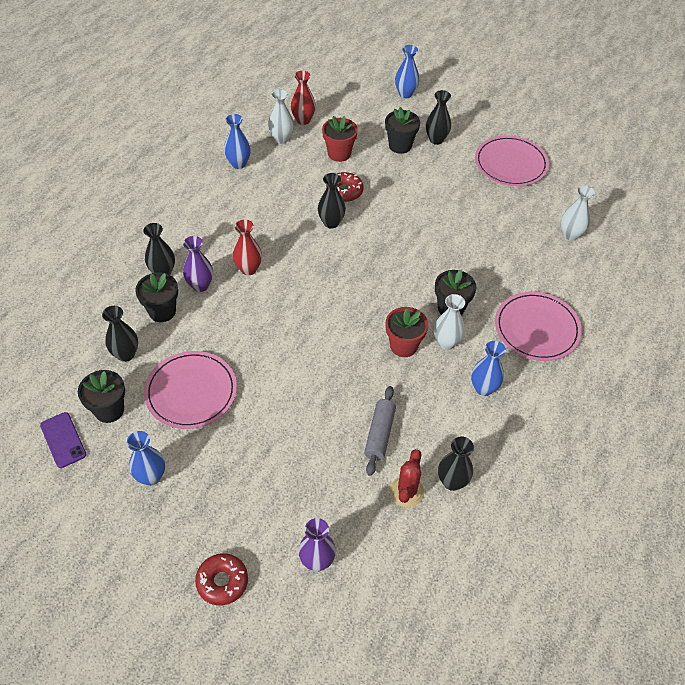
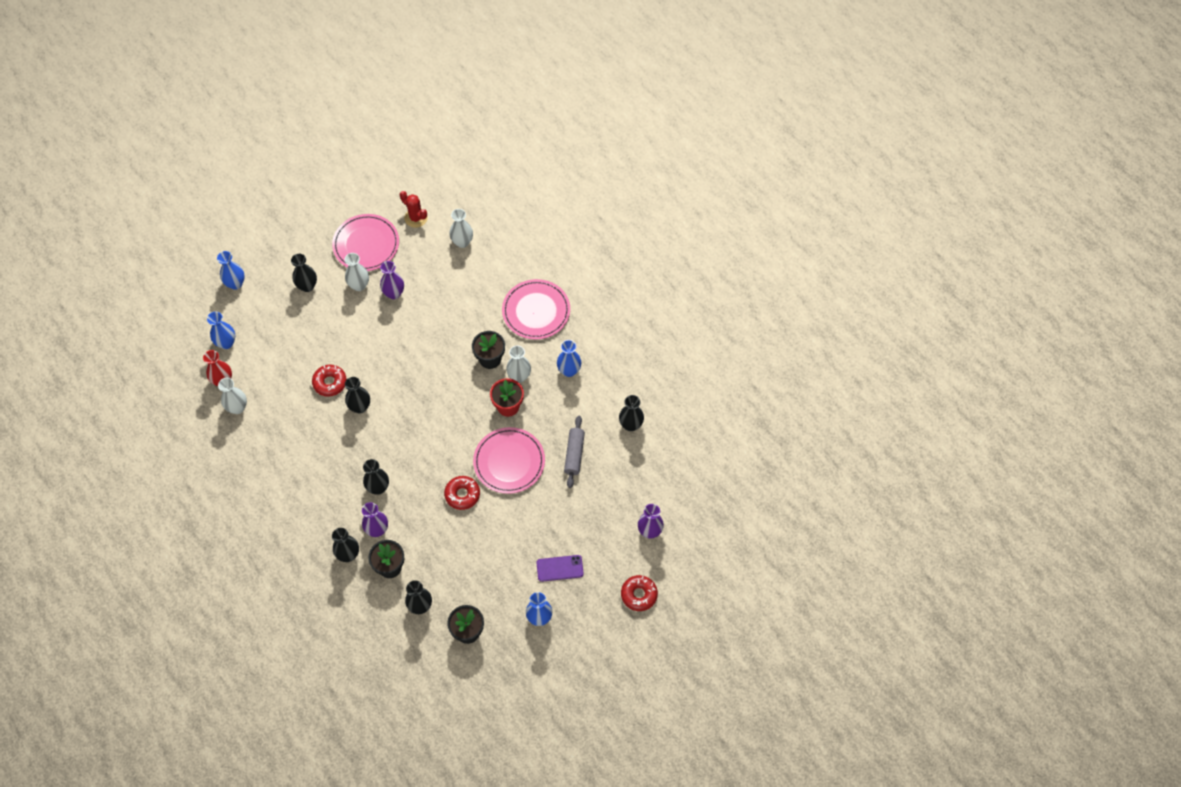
camera: 65 degrees left, 10 degrees up
purple phone [40,412,86,468] -> purple phone moved to [537,555,584,582]
pink plate [144,351,237,429] -> pink plate moved to [473,427,545,494]
blue vase [224,114,251,169] -> blue vase moved to [207,312,235,349]
red vase [233,220,262,275] -> black vase [363,459,389,495]
red flower pot [322,116,358,162] -> none
grey rolling pin [364,386,396,476] -> grey rolling pin turned 60 degrees clockwise [564,416,585,488]
black flower pot [385,107,420,154] -> none
red cactus [390,449,424,508] -> red cactus moved to [400,191,428,228]
none -> white vase [344,253,369,291]
none -> purple vase [380,261,404,299]
none -> red donut [444,476,480,510]

